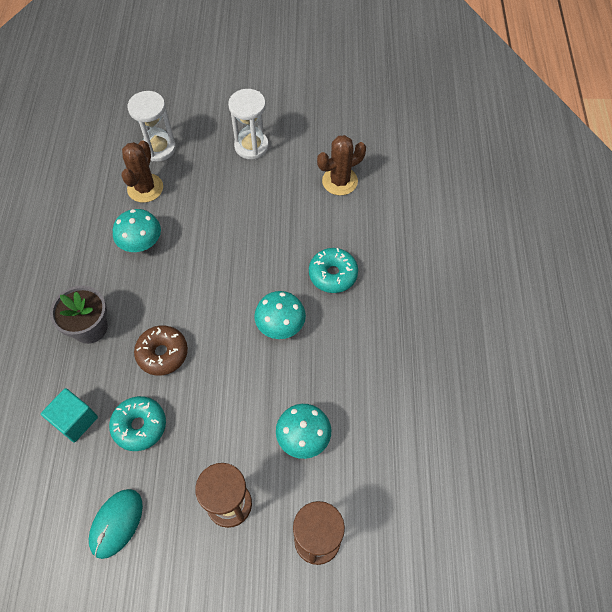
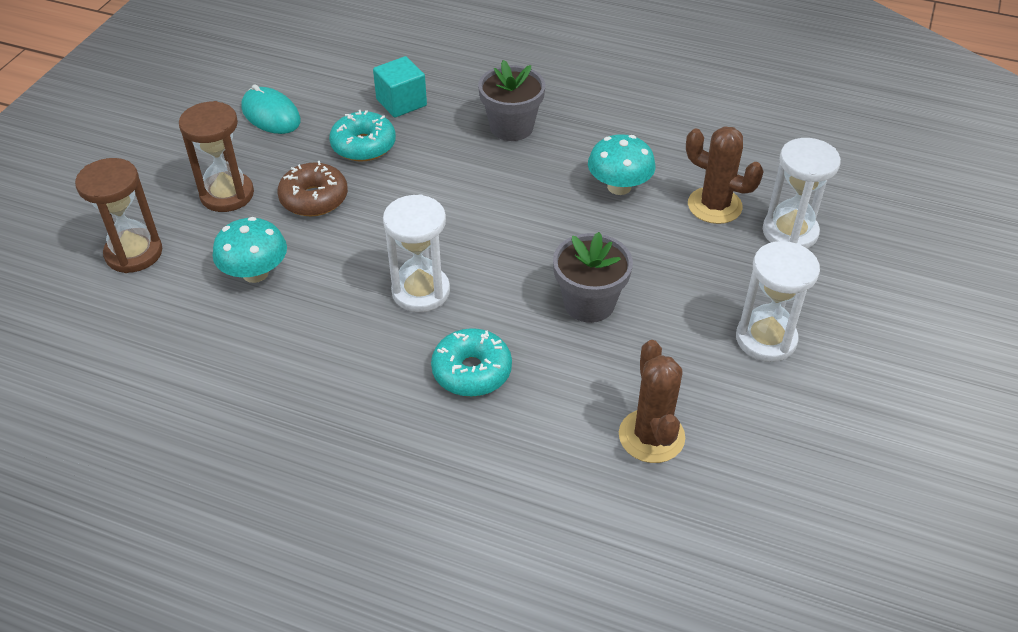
camera: 110 degrees right, 15 degrees down
brown donut [134,325,188,376] -> brown donut moved to [277,161,348,216]
turquoise mushroom [254,291,306,339] -> white hourglass [383,194,450,312]
none -> grey flower pot [553,232,633,323]

